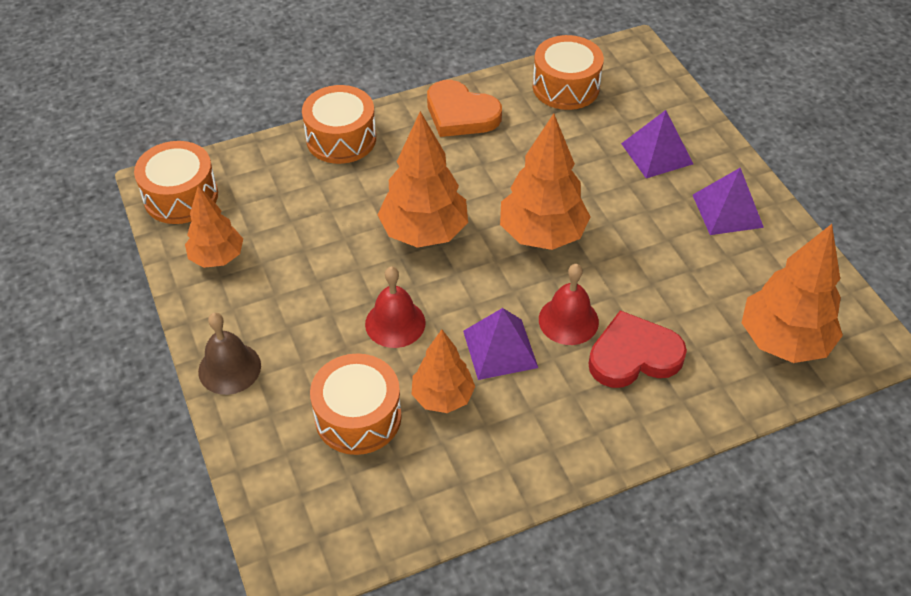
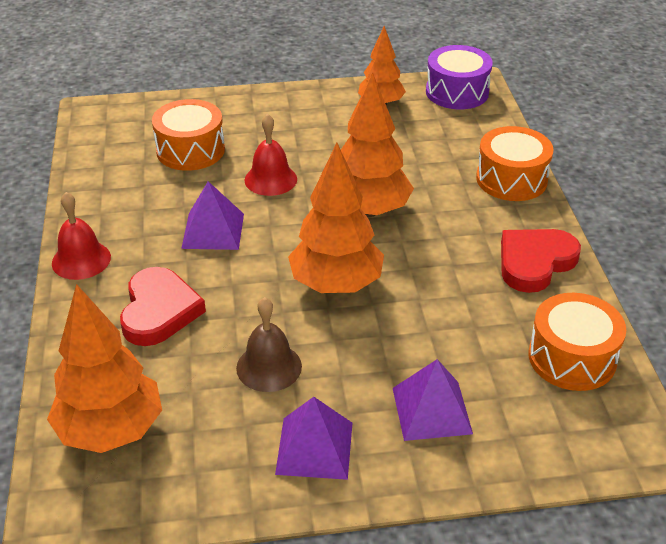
camera: 105 degrees right, 10 degrees down
orange drum [134,141,218,224] -> purple drum [426,45,493,109]
brown bell [198,313,261,395] -> brown bell moved to [236,297,302,392]
orange tree [412,329,475,413] -> none
orange heart [427,80,502,137] -> red heart [501,229,581,293]
red bell [539,264,599,345] -> red bell moved to [52,192,111,280]

